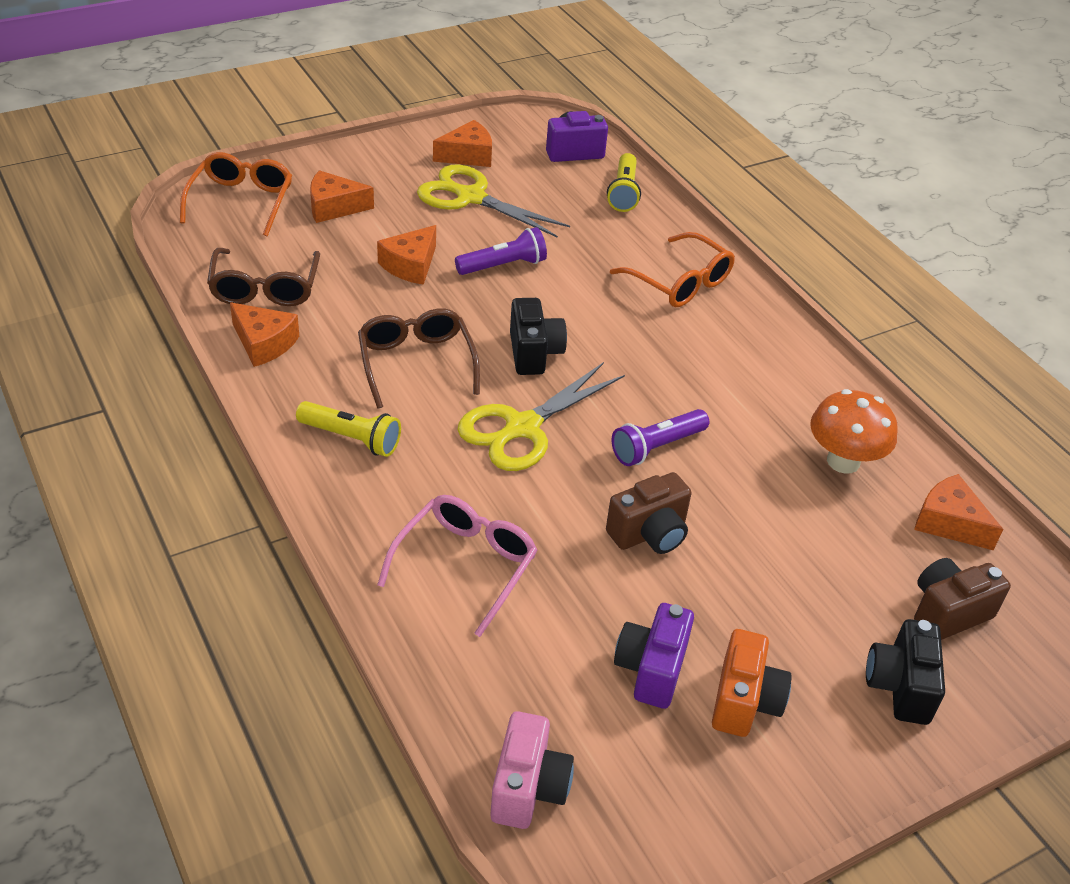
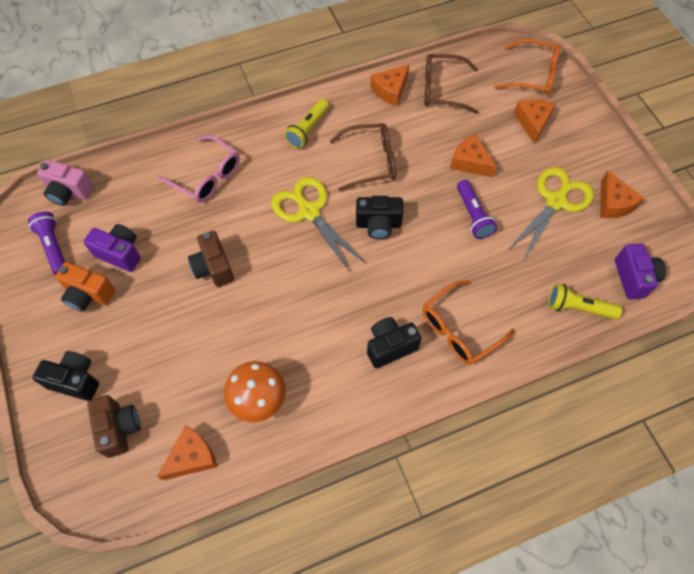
camera: 100 degrees right, 20 degrees up
purple flashlight [612,409,709,466] -> purple flashlight moved to [28,212,65,275]
none -> black camera [367,317,422,368]

